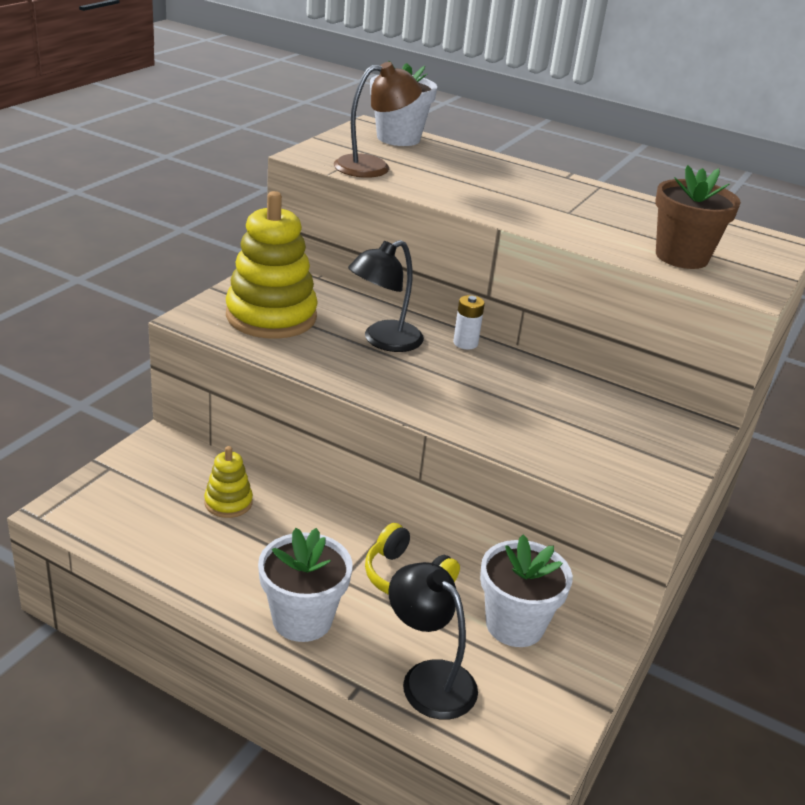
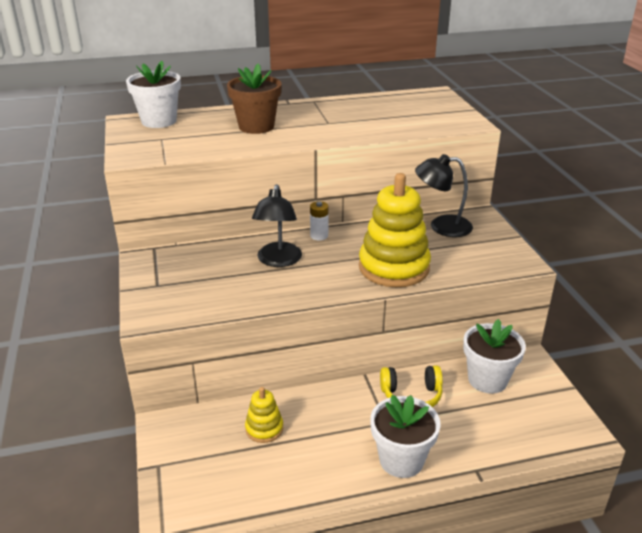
camera: 40 degrees left, 0 degrees up
yellow stacking toy [226,191,318,339] -> yellow stacking toy moved to [359,173,431,287]
brown lamp [334,62,422,178] -> none
black lamp [388,562,478,720] -> black lamp moved to [415,154,473,237]
brown flower pot [655,165,741,269] -> brown flower pot moved to [227,63,282,134]

